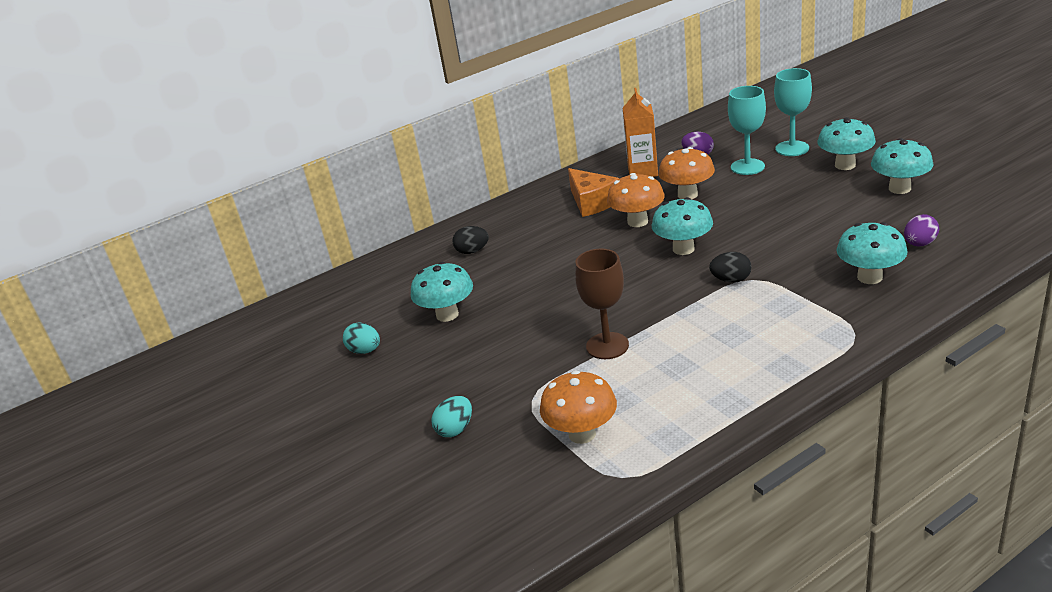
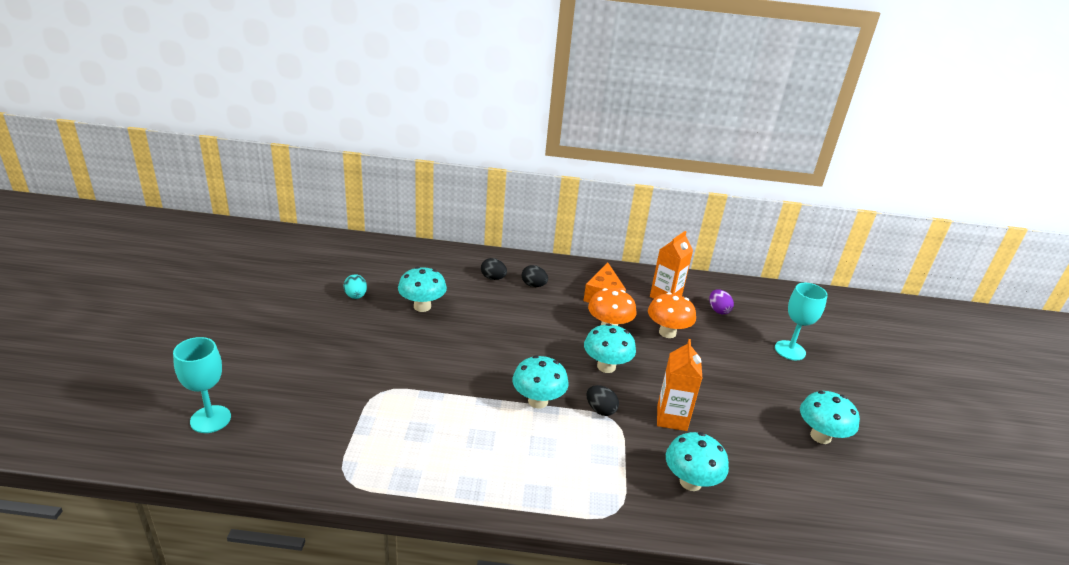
camera: 30 degrees right, 0 degrees up
turquoise egg [431,396,472,437] -> none
orange mushroom [540,370,617,444] -> none
brown goblet [575,249,629,359] -> none
turquoise goblet [728,86,766,175] -> turquoise goblet moved to [173,337,231,433]
turquoise mushroom [817,117,876,170] -> turquoise mushroom moved to [512,355,569,409]
purple egg [904,214,939,246] -> none
none -> black egg [522,265,548,287]
none -> orange carton [657,339,702,431]

